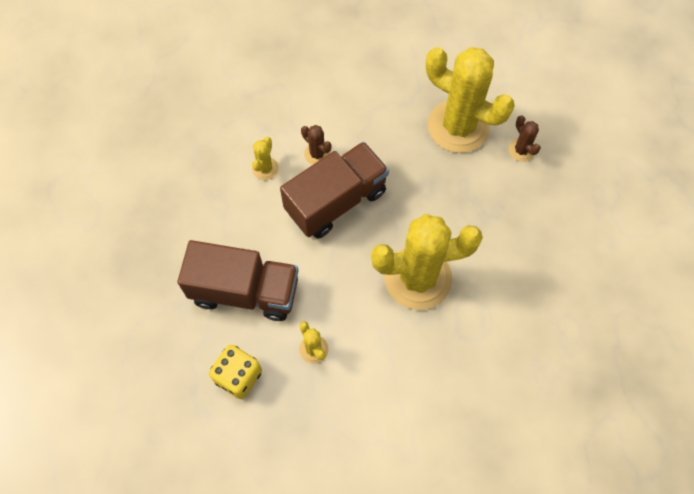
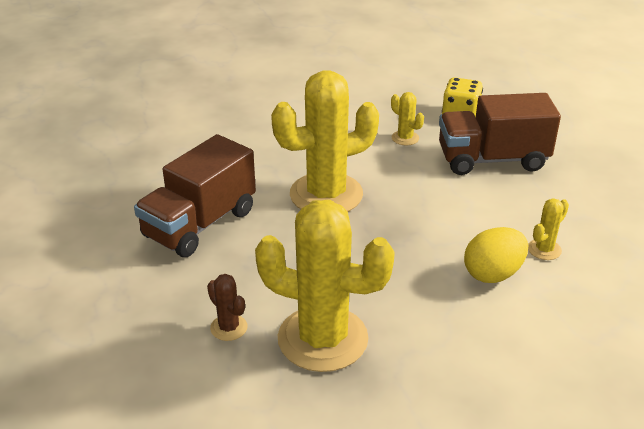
camera: 165 degrees right, 30 degrees down
yellow cactus [252,137,279,180] -> yellow cactus turned 45 degrees clockwise [528,198,569,260]
brown truck [280,142,389,239] -> brown truck moved to [134,134,256,257]
brown cactus [301,125,332,165] -> yellow egg [464,227,528,283]

